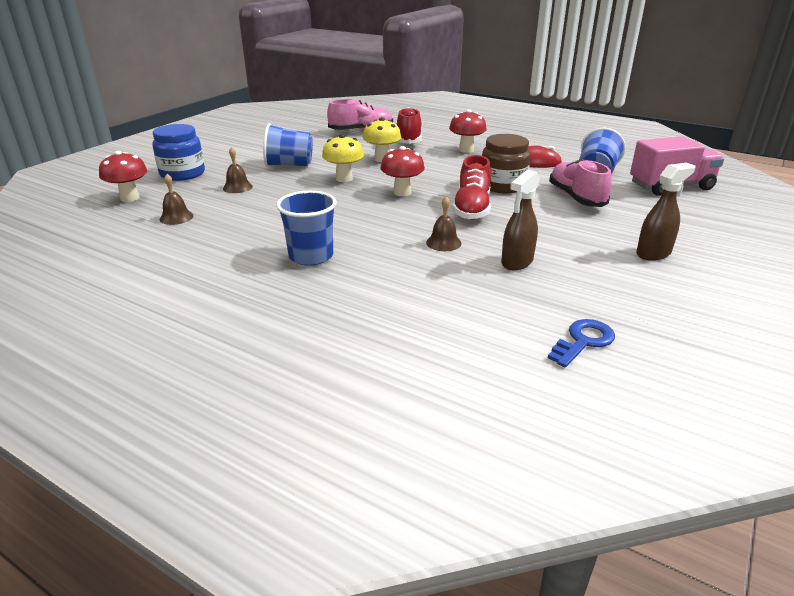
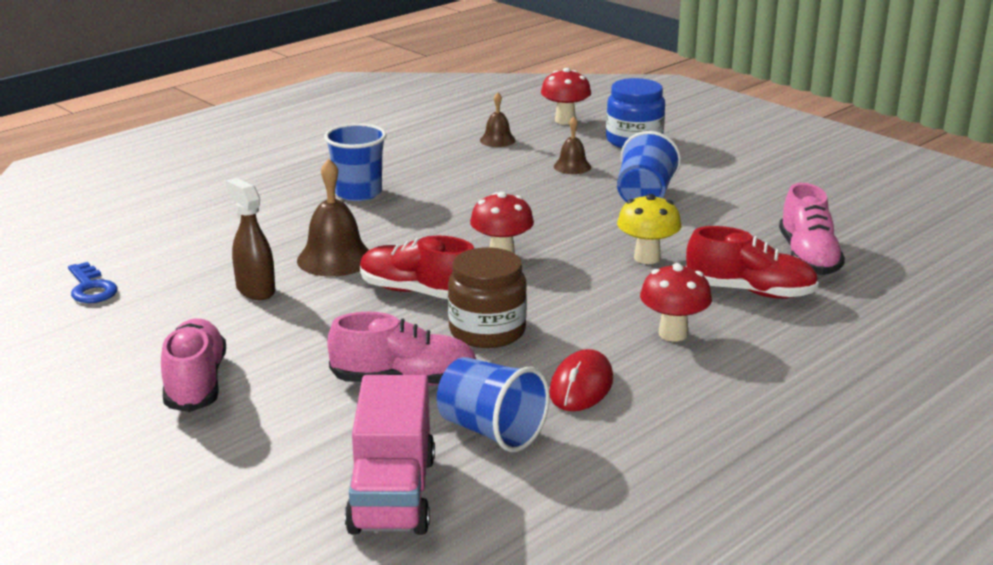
camera: 105 degrees right, 5 degrees down
yellow mushroom [322,134,364,182] -> none
brown bell [426,197,462,251] -> brown bell [297,159,369,277], size x1.74
brown spray bottle [636,163,695,261] -> pink shoe [161,319,226,412]

